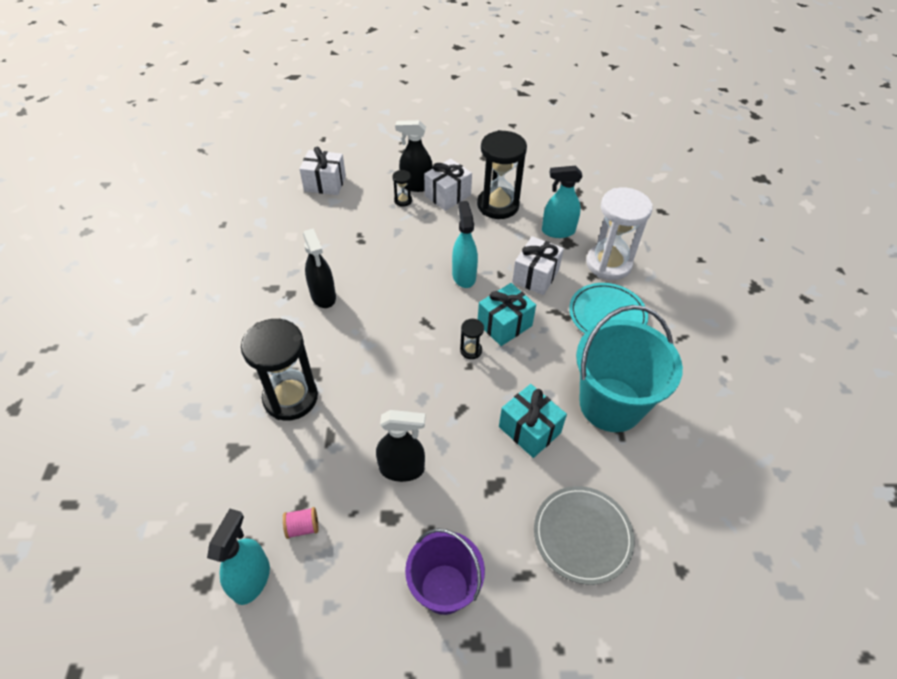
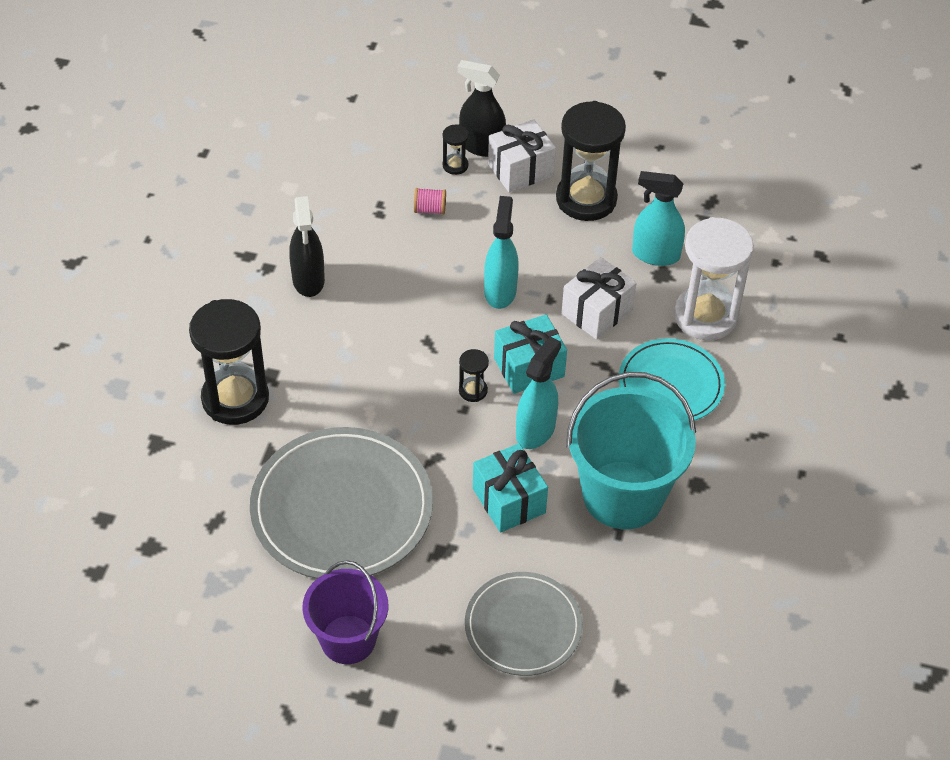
camera: 15 degrees right, 0 degrees up
turquoise spray bottle [207,509,270,605] -> turquoise spray bottle moved to [516,337,561,449]
pink spool [283,507,319,539] -> pink spool moved to [414,188,446,215]
white gift [300,147,346,195] -> none
black spray bottle [376,410,425,482] -> grey plate [250,427,433,579]

